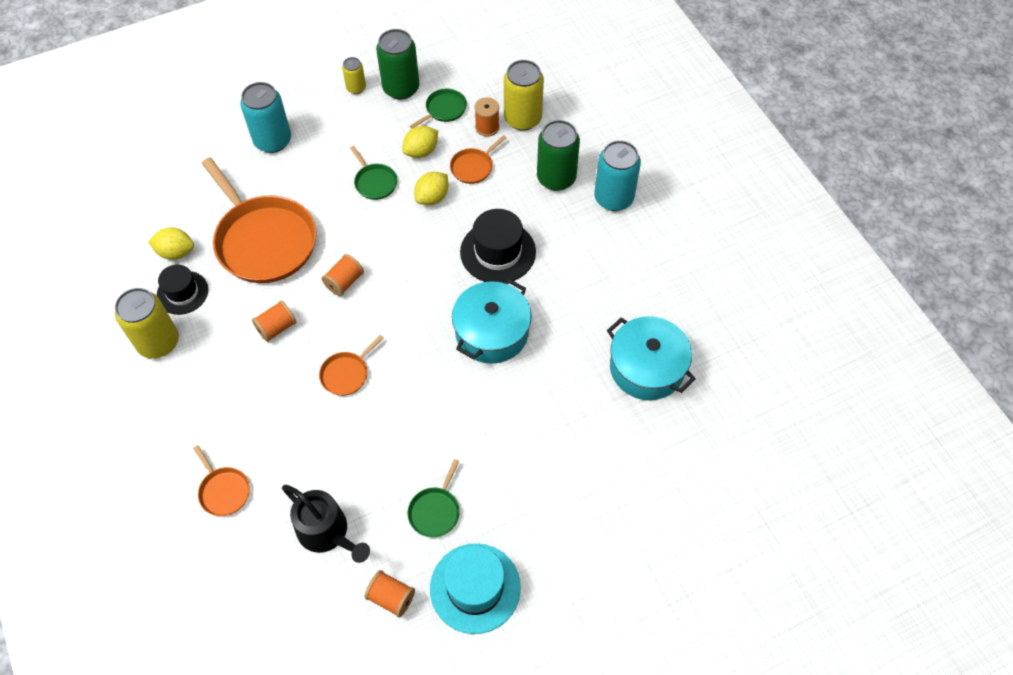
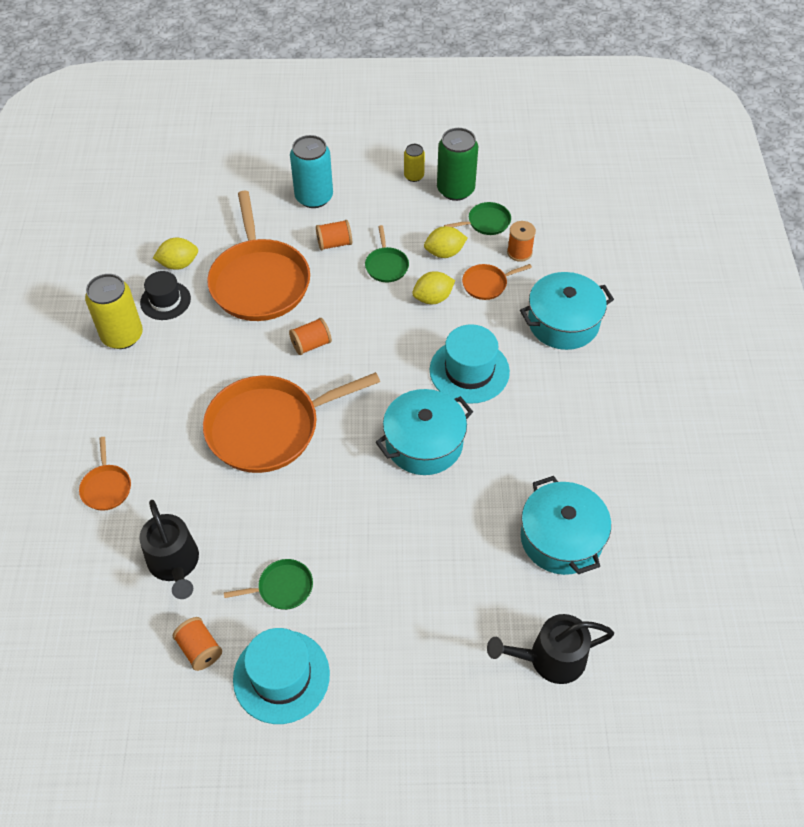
camera: 25 degrees right, 5 degrees down
yellow lemon [148,227,194,260] -> yellow lemon turned 45 degrees counterclockwise [153,238,198,270]
orange spool [252,301,297,342] -> orange spool moved to [316,220,352,250]
orange pan [319,335,384,396] -> orange pan [203,372,380,473], size x2.27
green pan [408,459,460,537] -> green pan turned 150 degrees counterclockwise [224,559,313,610]
black hat [460,209,536,283] -> turquoise hat [430,324,510,404]
yellow can [504,60,544,131] -> none
green can [537,120,580,191] -> turquoise pot [520,272,614,350]
turquoise can [594,140,641,211] -> none
none -> black watering can [487,614,614,684]

